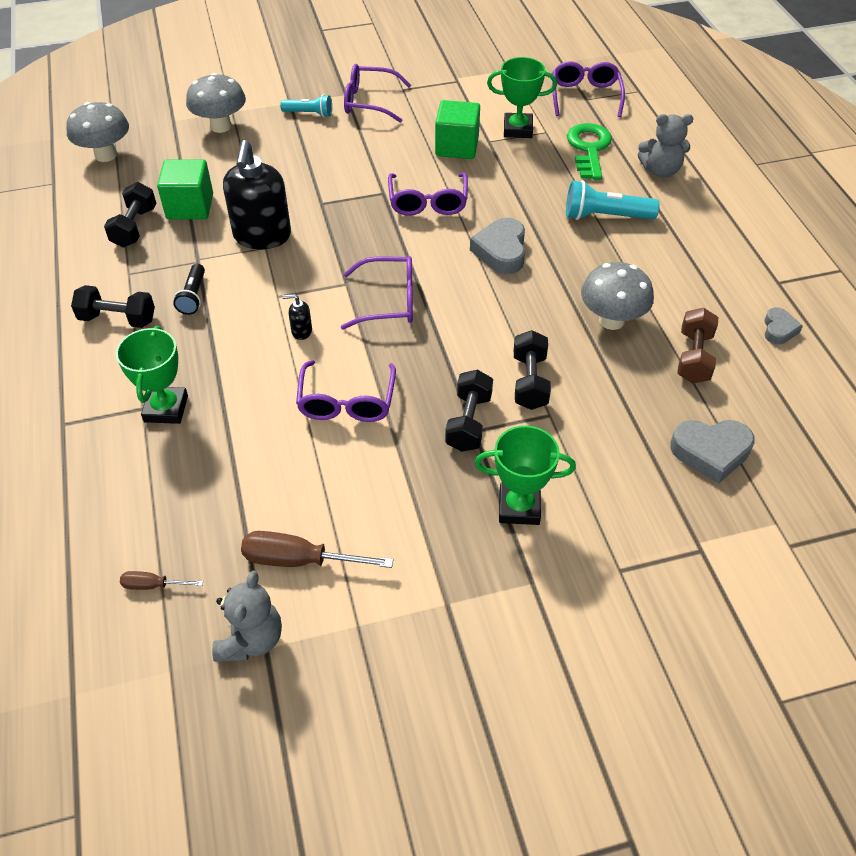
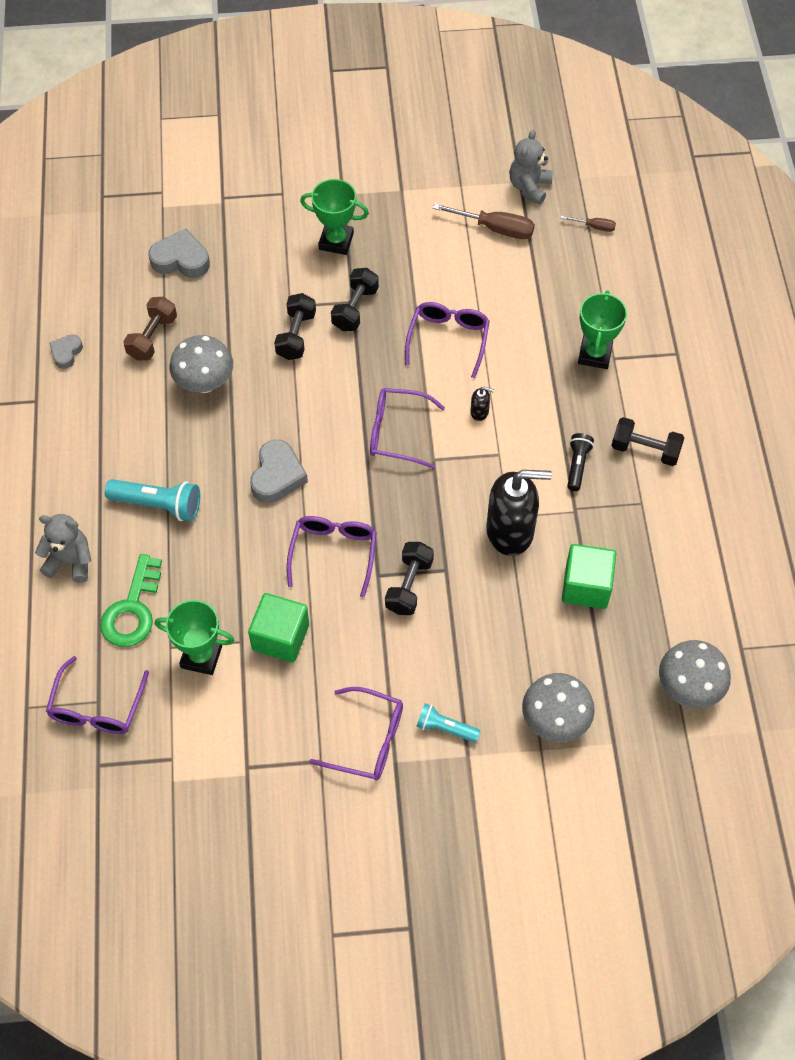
camera: 170 degrees left, 10 degrees up
black dumbbell [104,182,156,247] -> black dumbbell moved to [385,542,434,615]
black soap dispenser [223,140,291,250] -> black soap dispenser turned 75 degrees clockwise [486,470,552,556]

